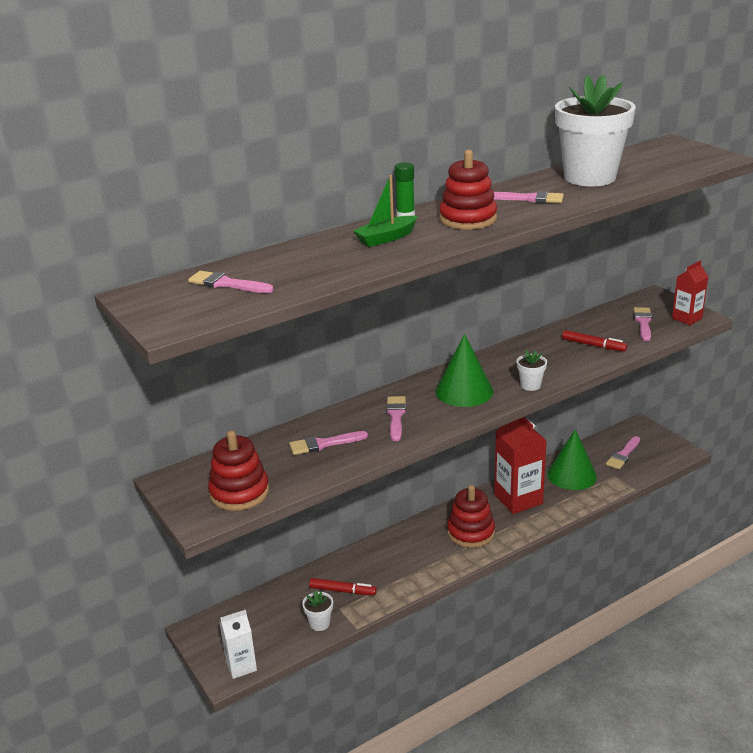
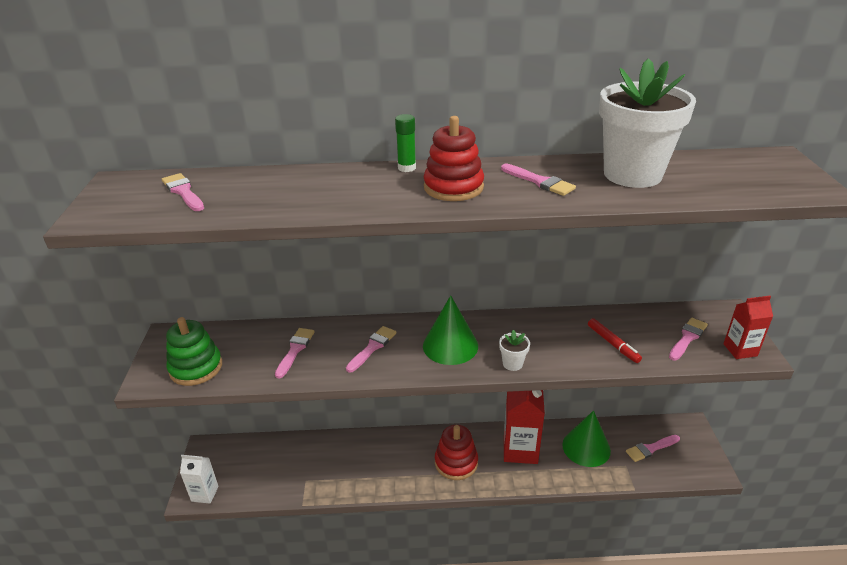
camera: 30 degrees right, 5 degrees up
red stacking toy [208,430,269,511] -> green stacking toy [166,317,222,386]
pink brush [289,431,368,455] -> pink brush turned 90 degrees clockwise [275,328,315,378]
white flower pot [302,591,333,631] -> none
red marker [309,578,377,595] -> none
green boat [353,175,418,247] -> none

